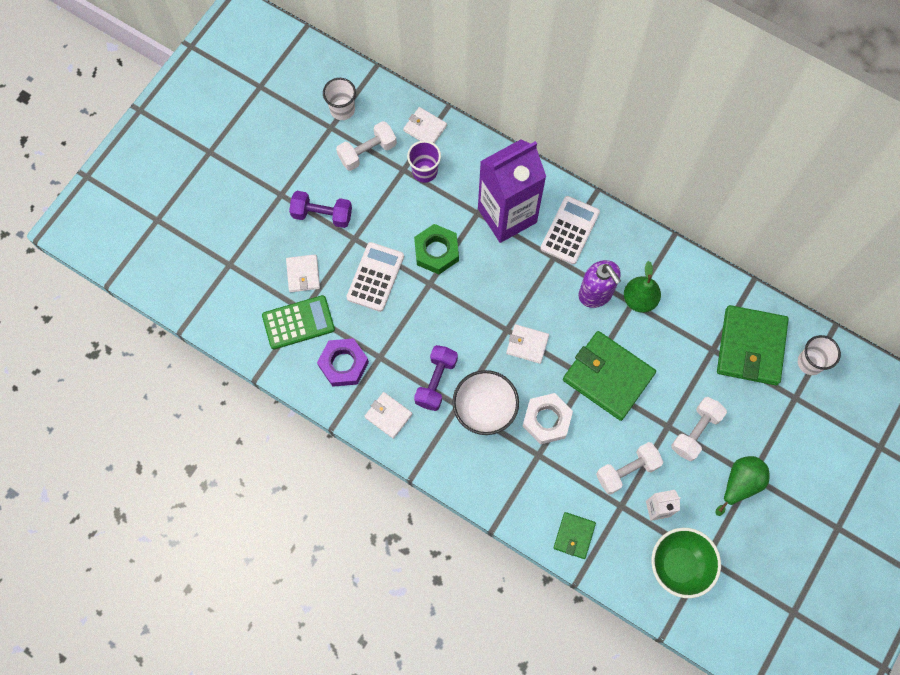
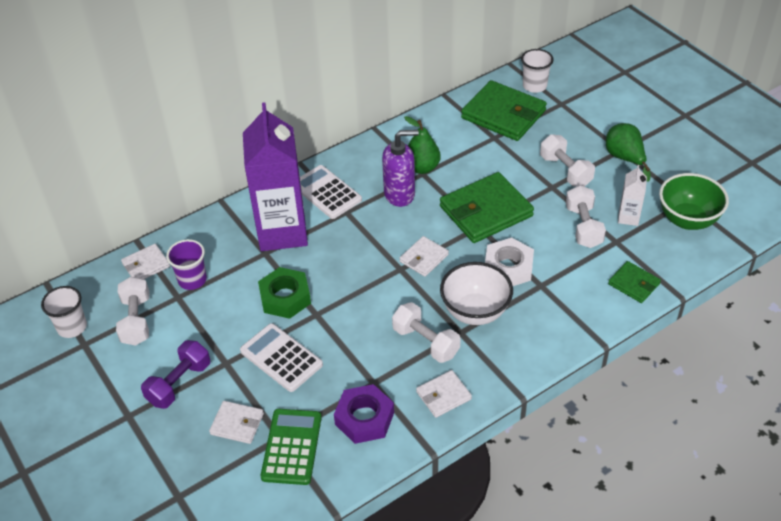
camera: 65 degrees left, 25 degrees down
purple dumbbell [414,345,458,411] -> white dumbbell [392,302,461,363]

